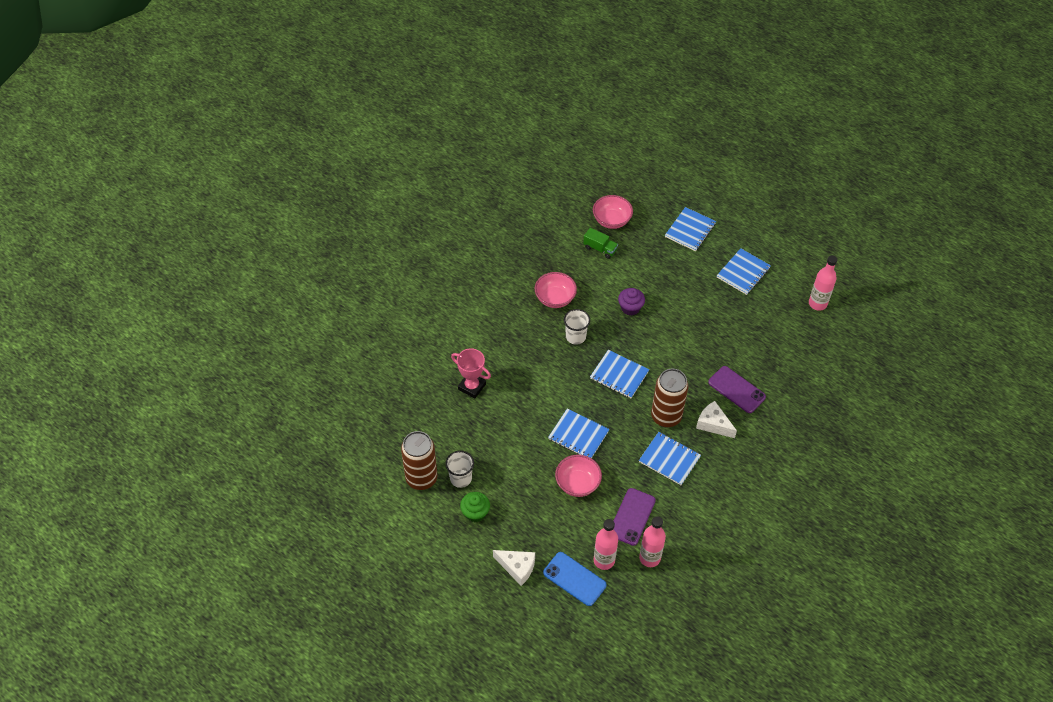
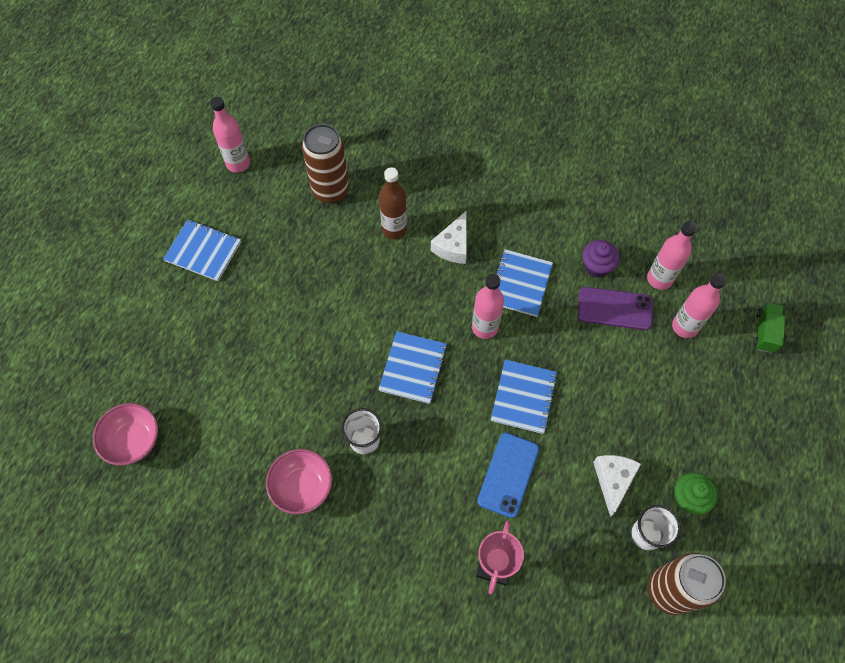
camera: 105 degrees left, 10 degrees up
white cheese [493,550,535,586] -> white cheese moved to [593,455,641,517]
blue phone [543,552,607,606] -> blue phone moved to [477,433,539,518]
pink bowl [555,455,602,497] -> none
green truck [583,228,618,259] -> green truck moved to [754,302,786,353]
purple cupcake [618,288,645,316] -> purple cupcake moved to [582,240,620,278]
brown can [651,369,688,428] -> brown can moved to [302,124,349,203]
blue notebook [665,207,716,251] -> none
purple phone [708,366,766,413] -> brown bottle [379,167,407,239]
none -> pink bottle [472,274,504,339]

